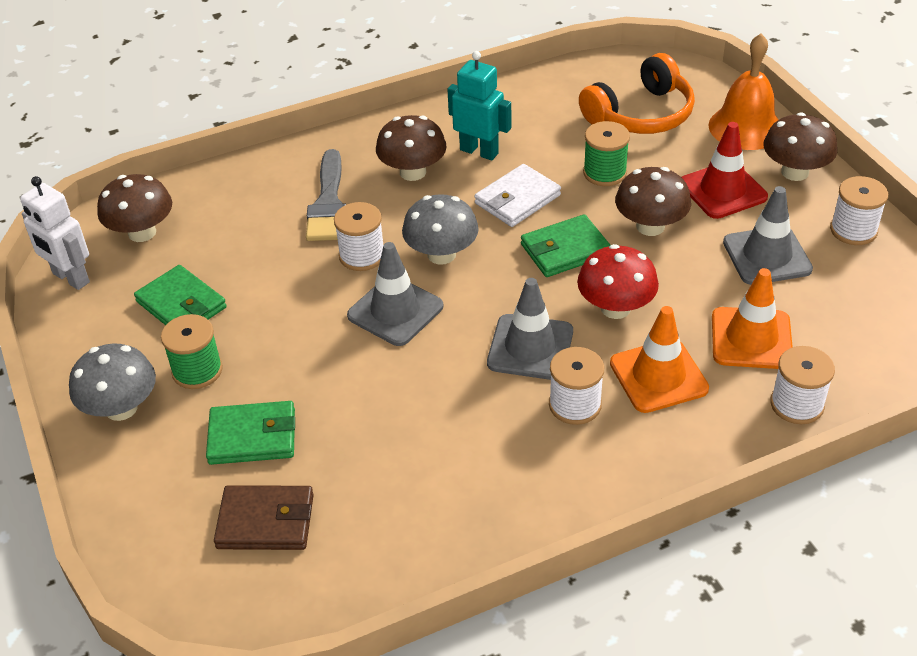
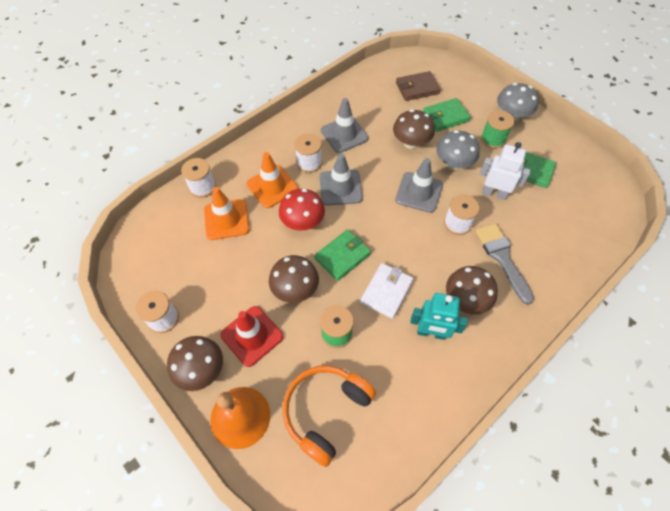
camera: 160 degrees right, 15 degrees up
white robot [20,176,90,290] -> white robot moved to [480,142,531,200]
brown mushroom [97,174,172,242] -> brown mushroom moved to [393,109,435,149]
grey mushroom [402,194,479,265] -> grey mushroom moved to [436,130,480,170]
grey traffic cone [723,186,813,285] -> grey traffic cone moved to [321,98,368,153]

